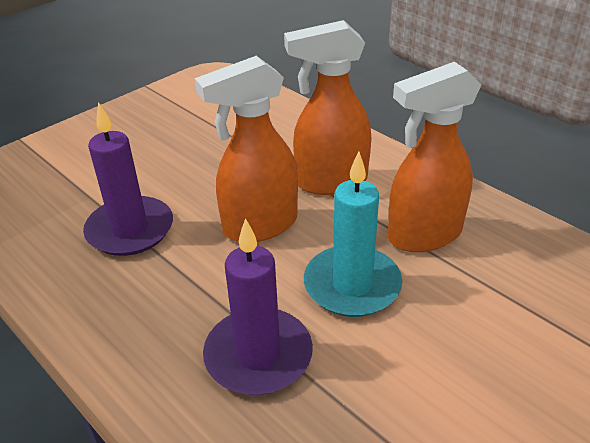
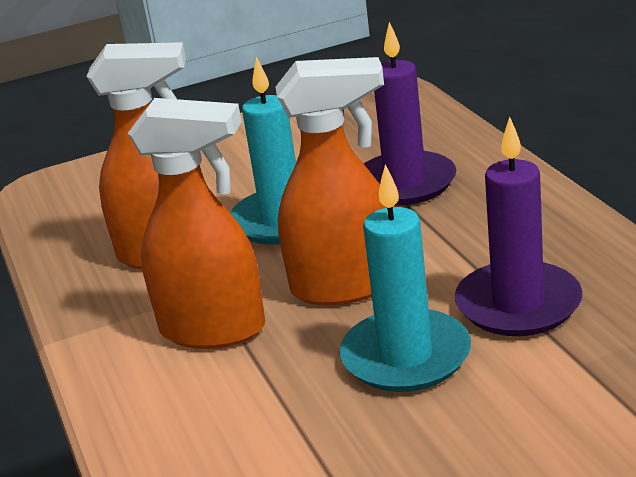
camera: 155 degrees left, 10 degrees down
none -> turquoise candle [340,165,471,392]

